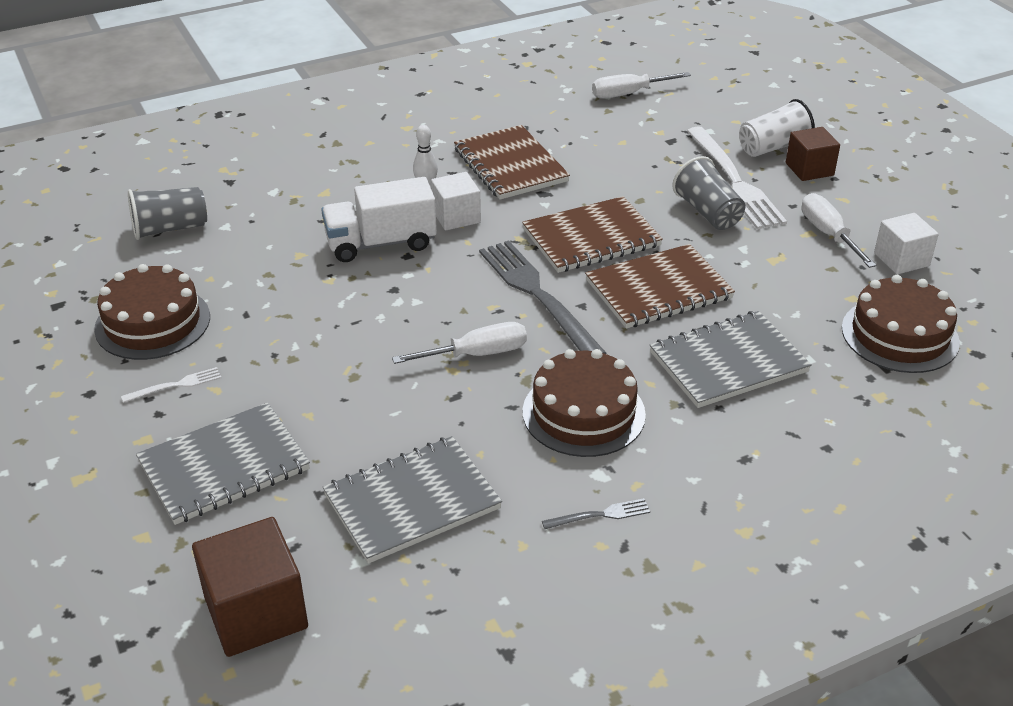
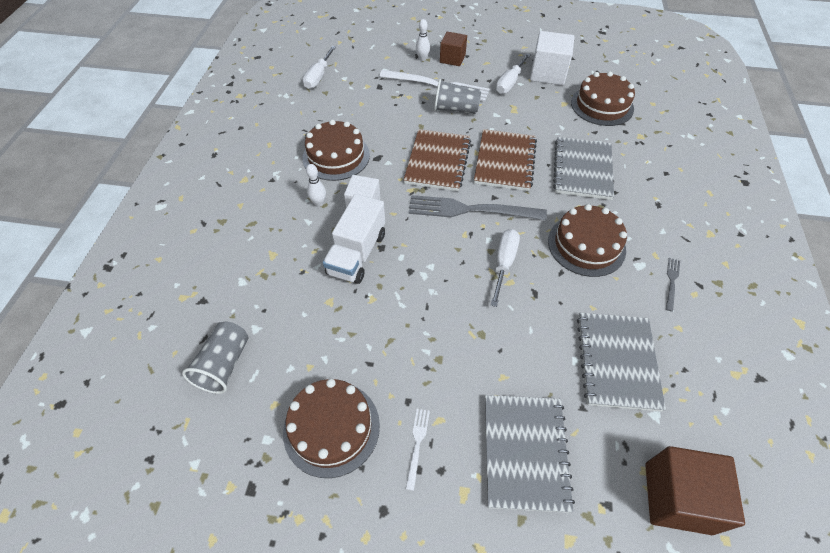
camera: 55 degrees left, 15 degrees up
brown notebook [454,125,570,200] -> brown cake [302,120,370,181]
white cup [739,99,815,157] -> white bowling pin [416,19,430,61]
white screwdriver [801,193,876,268] -> white screwdriver turned 75 degrees counterclockwise [496,53,531,94]
white cube [874,213,939,274] -> white cube [530,31,575,85], size x1.53

